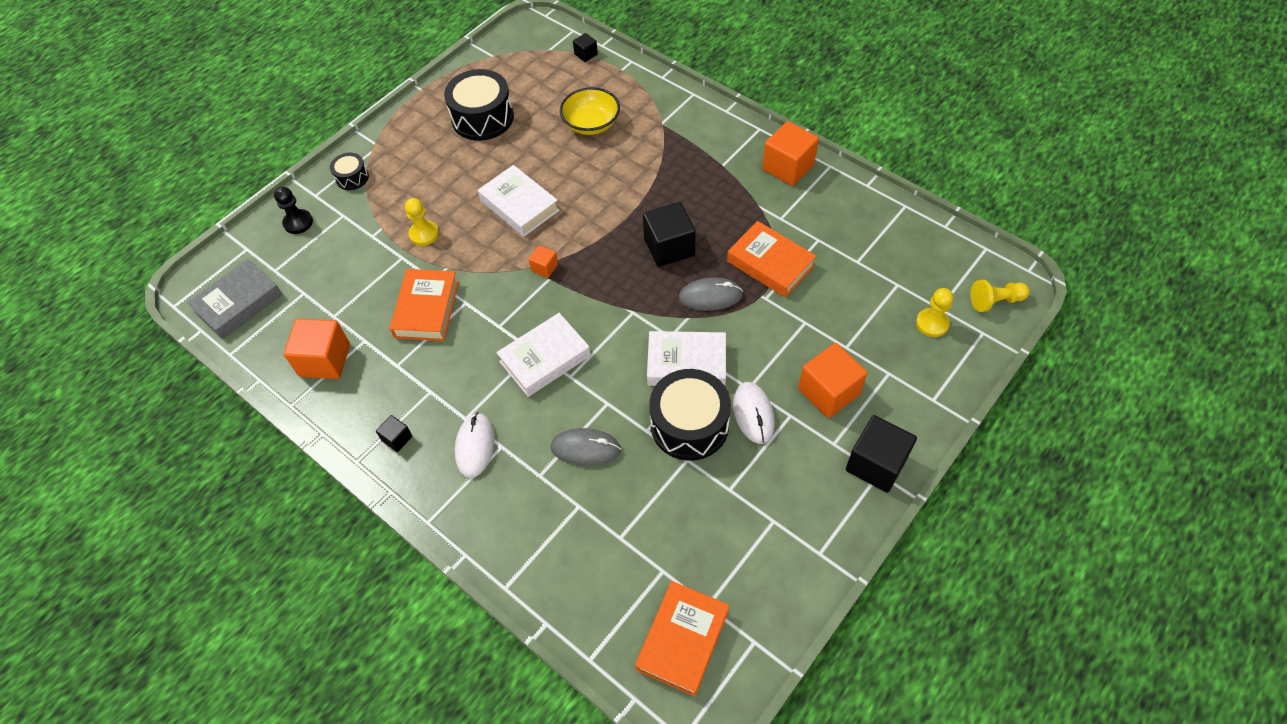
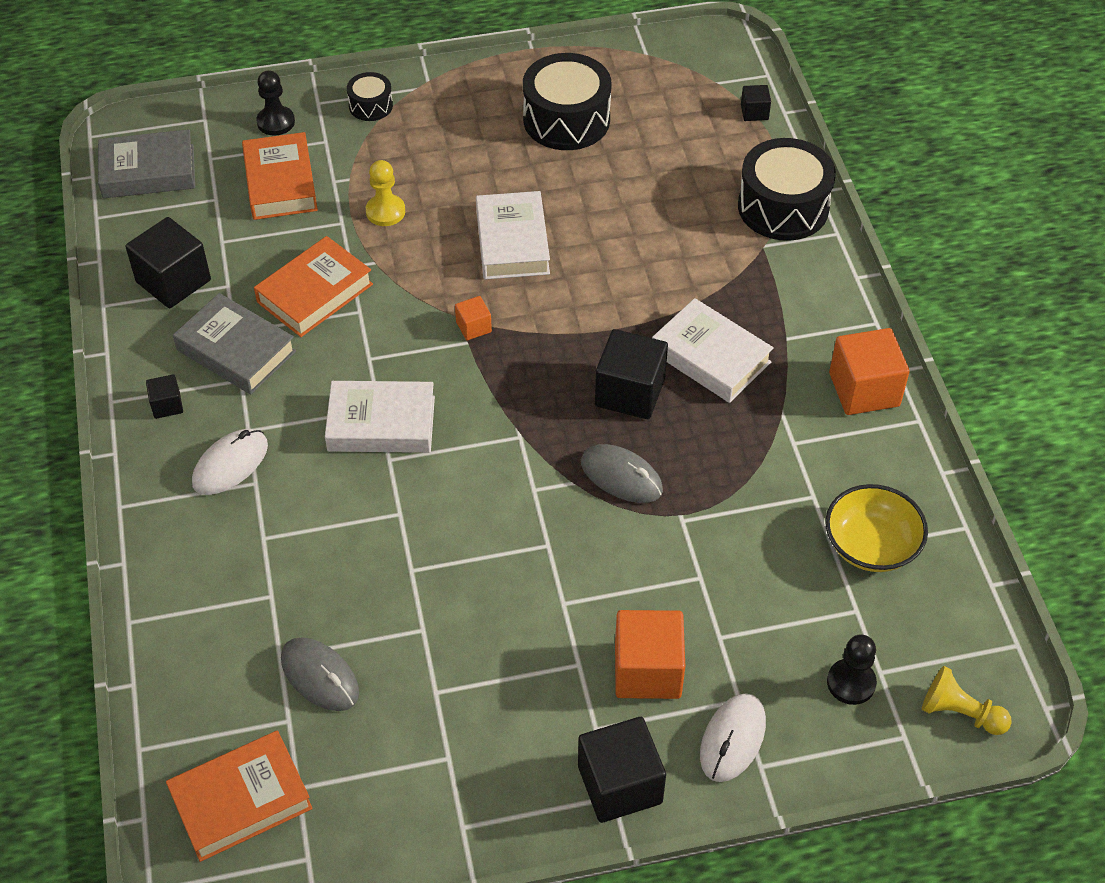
camera: 35 degrees right, 5 degrees down
orange cube [284,318,350,379] -> black cube [126,217,211,308]
grey mouse [551,428,621,466] -> grey mouse moved to [281,637,359,711]
yellow bowl [560,87,620,135] -> yellow bowl moved to [825,484,928,572]
white book [647,331,726,386] -> white book moved to [652,298,774,403]
black drum [649,369,731,461] -> black drum moved to [738,138,836,241]
orange book [727,221,816,297] -> orange book moved to [242,132,318,220]
white mouse [733,382,775,444] -> white mouse moved to [700,693,766,782]
yellow pawn [916,288,953,337] -> black pawn [827,634,877,705]
none -> grey book [173,293,296,394]

